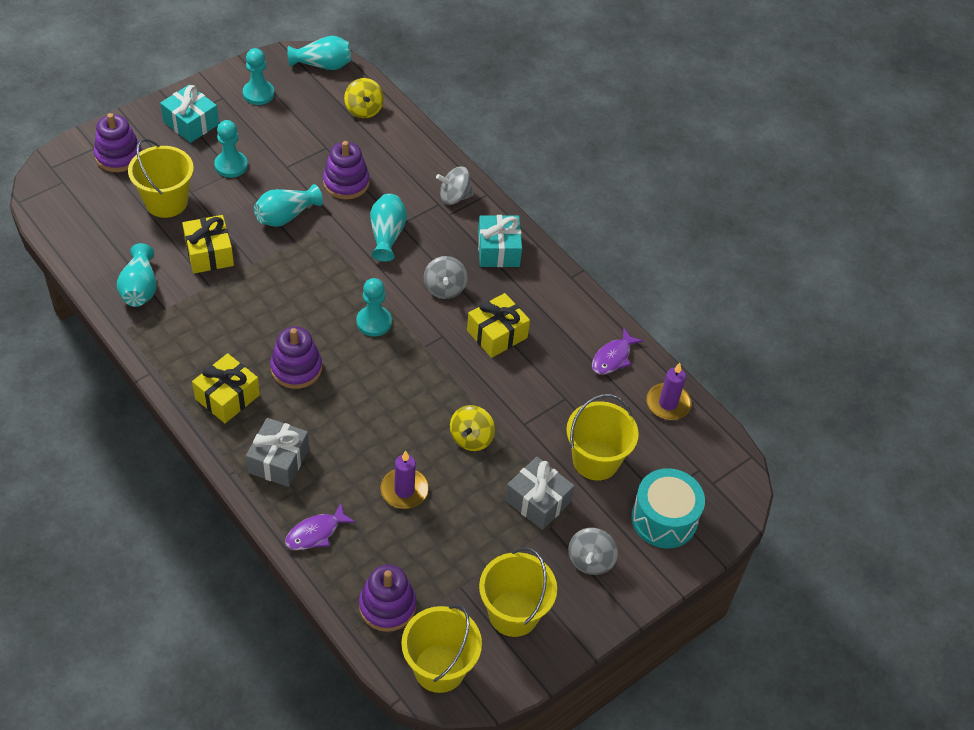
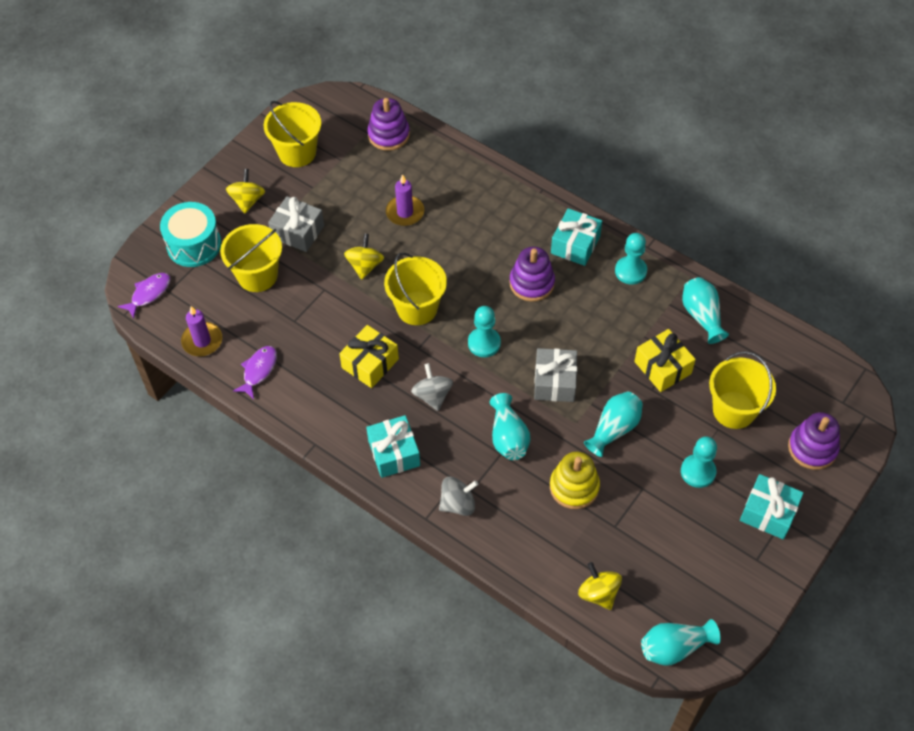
camera: 170 degrees right, 5 degrees up
yellow gift [192,353,260,423] -> turquoise gift [551,208,602,266]
turquoise pawn [243,48,274,105] -> turquoise pawn moved to [615,233,647,285]
grey gift [246,418,309,487] -> grey gift moved to [534,348,577,402]
purple fish [285,503,356,550] -> purple fish moved to [118,273,170,319]
purple stacking toy [323,141,370,200] -> yellow stacking toy [550,452,600,509]
yellow bucket [401,604,482,693] -> yellow bucket moved to [384,252,447,325]
grey spinning top [568,528,618,575] -> yellow spinning top [226,169,265,214]

